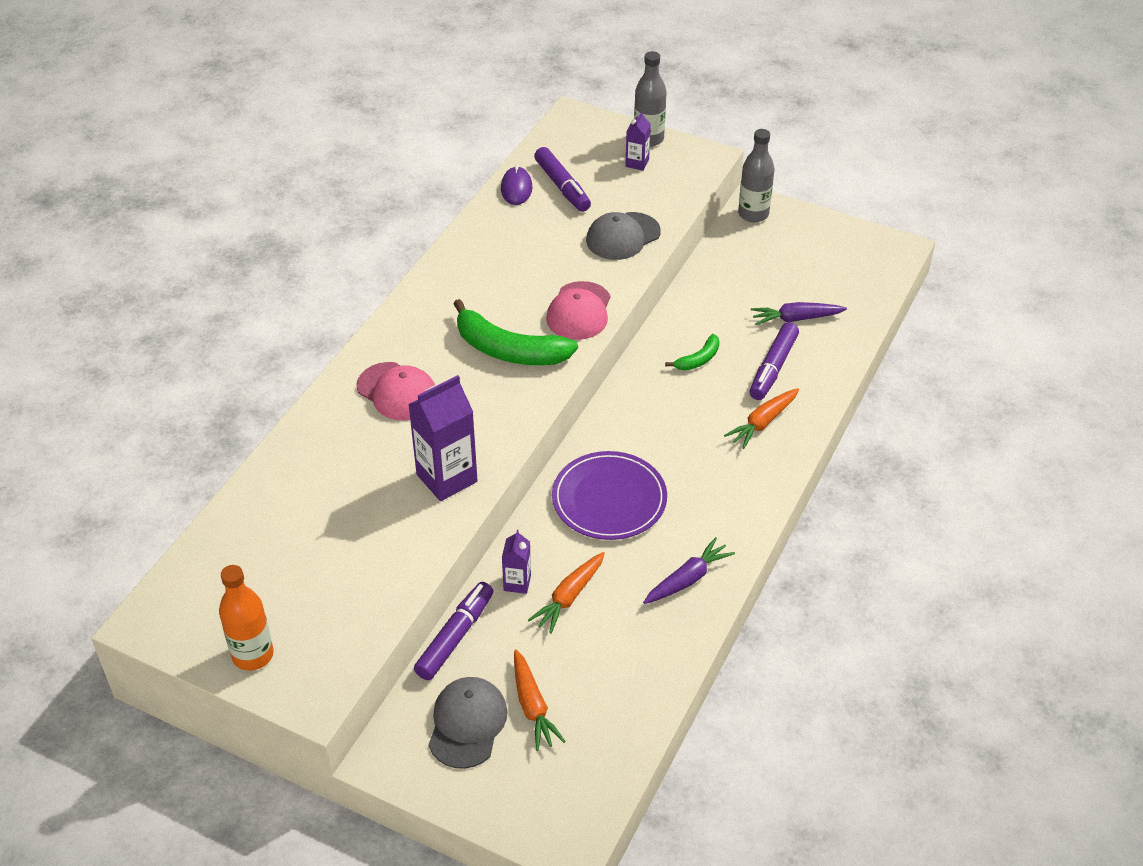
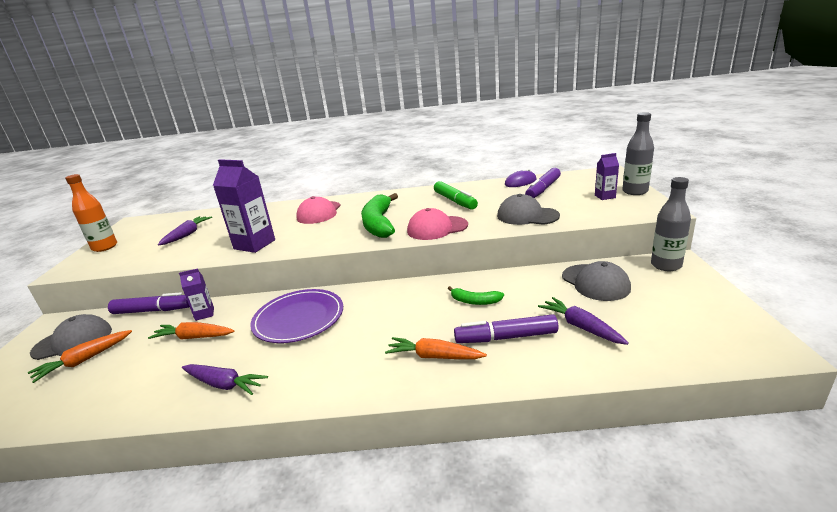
camera: 65 degrees right, 20 degrees down
none -> purple carrot [158,216,212,245]
none -> green marker [434,181,478,210]
none -> grey cap [562,261,631,301]

